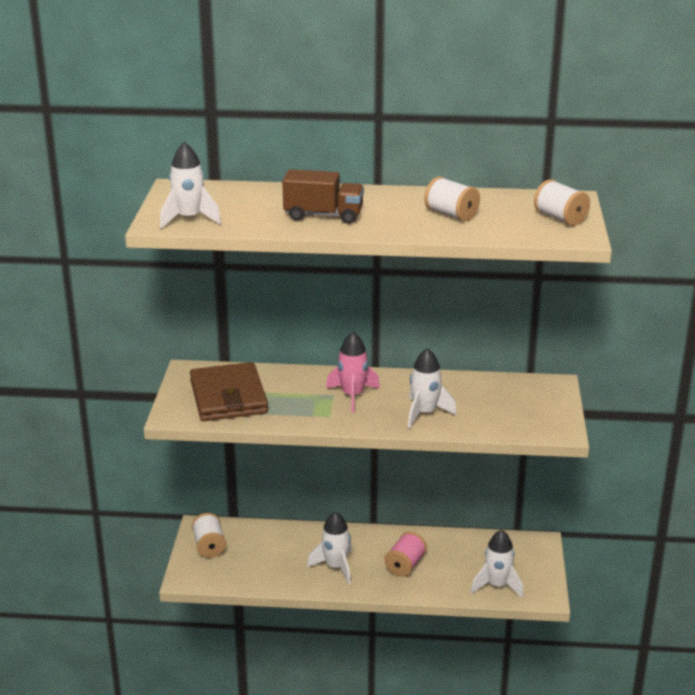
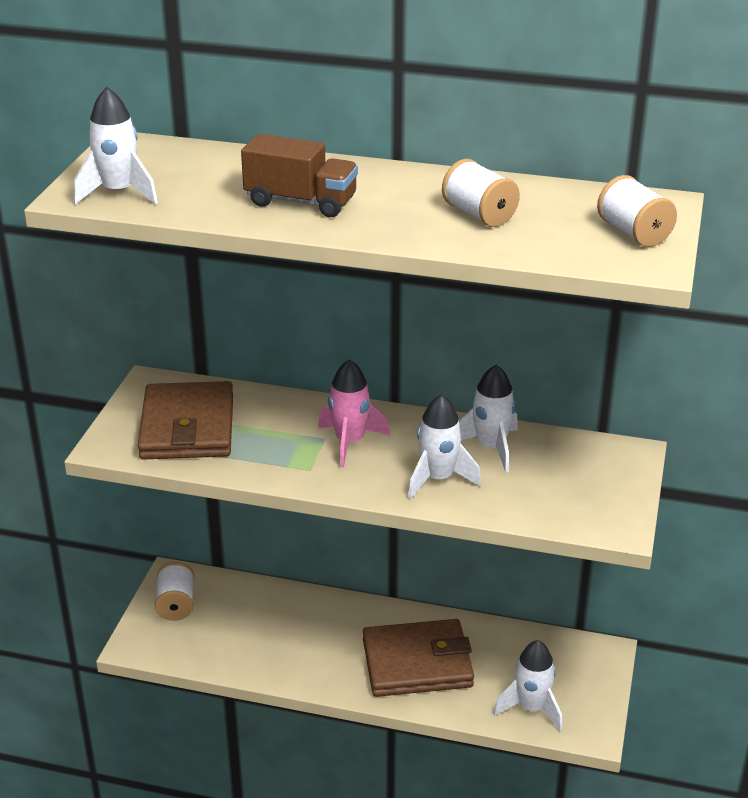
camera: 10 degrees right, 5 degrees up
white rocket [307,512,352,584] -> white rocket moved to [459,365,518,472]
pink spool [384,532,427,577] -> brown wallet [363,619,474,697]

